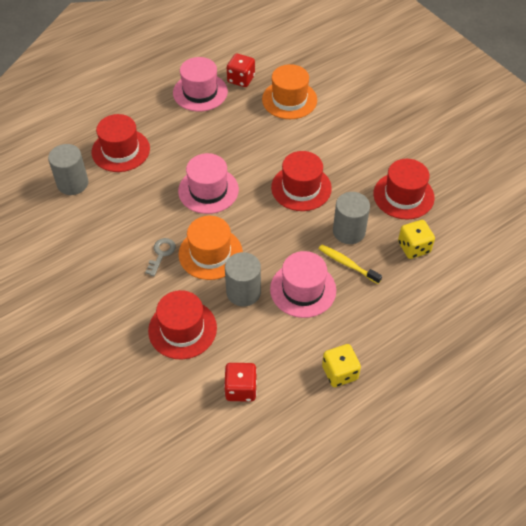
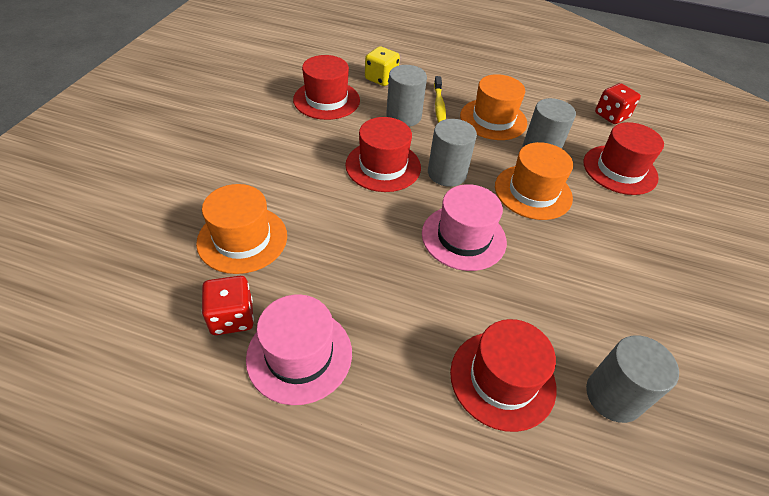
camera: 130 degrees left, 5 degrees down
grey key [145,238,176,276] -> none
pink hat [270,251,336,318] -> orange hat [460,74,527,140]
yellow dice [322,344,361,387] -> none
none -> grey cylinder [428,119,477,187]

